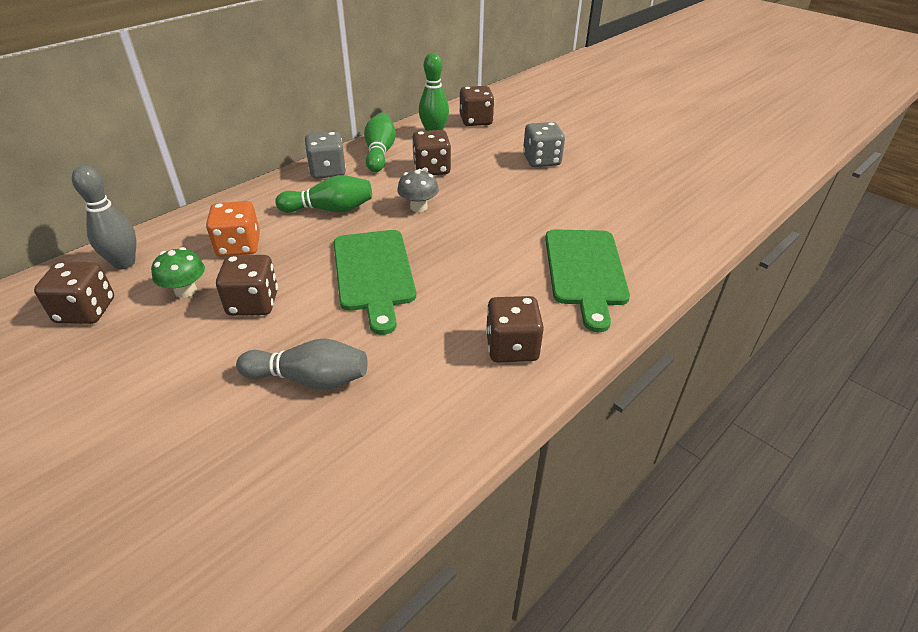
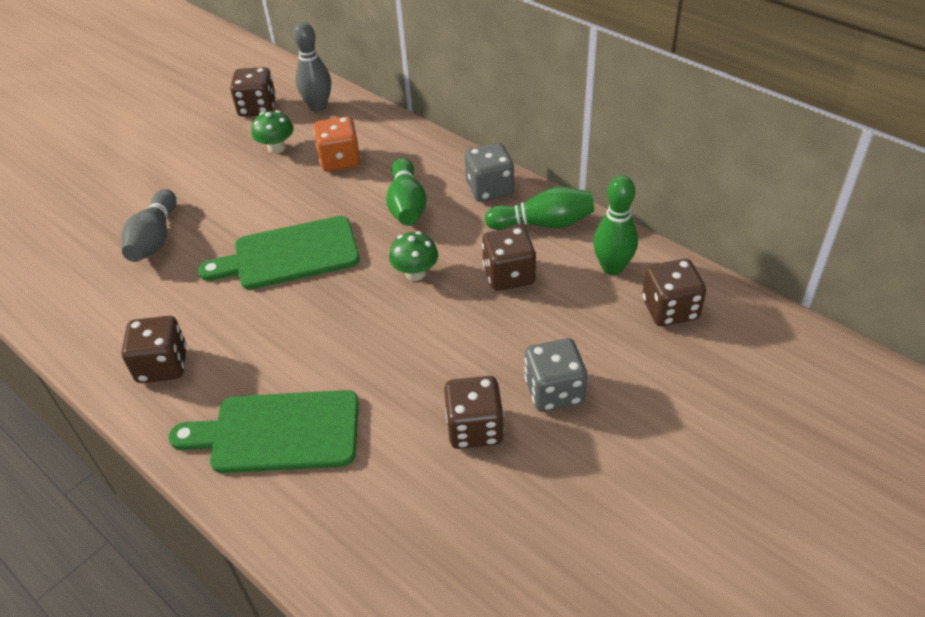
camera: 90 degrees right, 5 degrees up
brown dice [216,255,278,316] -> brown dice moved to [444,376,504,449]
grey mushroom [397,169,439,212] -> green mushroom [389,231,438,281]

